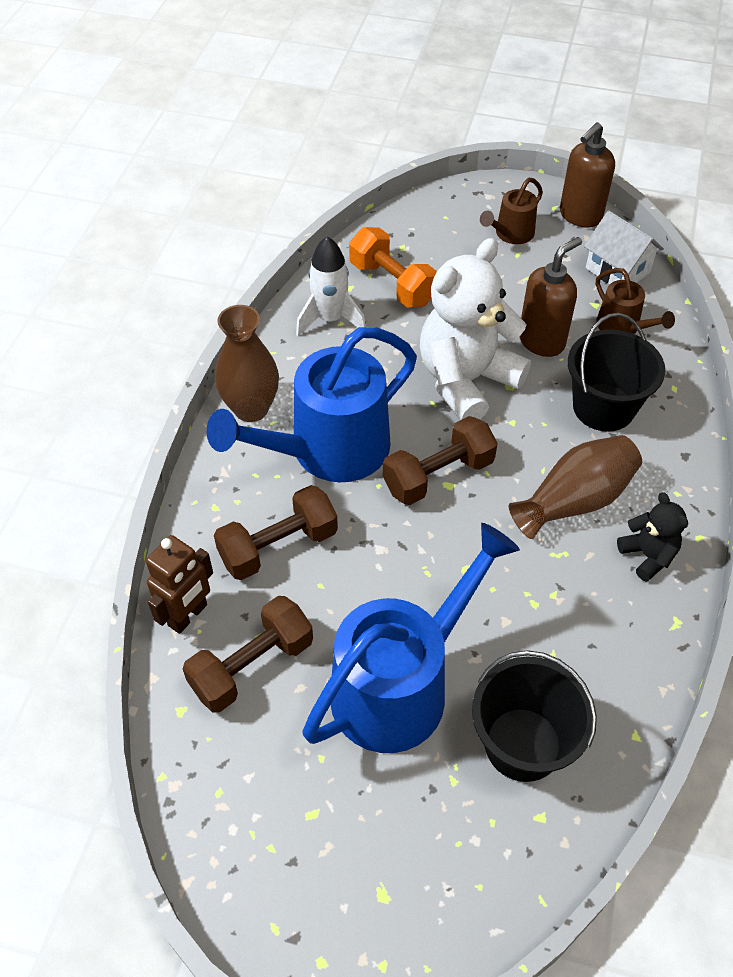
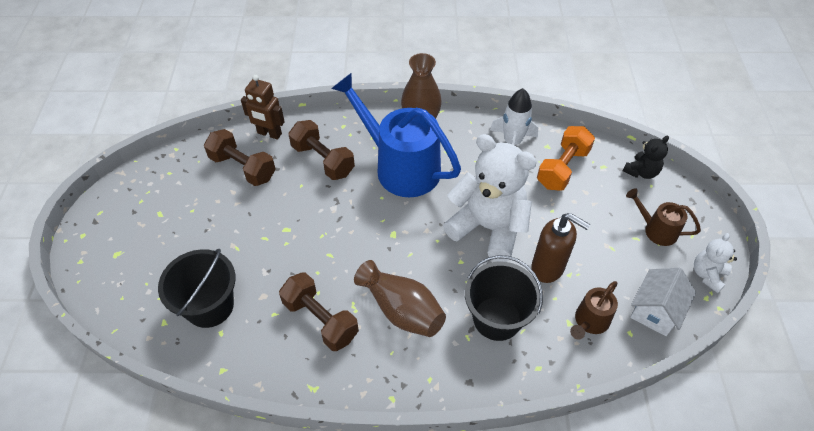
camera: 75 degrees right, 0 degrees up
blue watering can [302,523,520,753] -> none
brown dumbbell [383,416,498,505] -> brown dumbbell moved to [279,272,359,351]
brown soap dispenser [560,122,615,228] -> white teddy bear [694,233,737,293]
black teddy bear [617,492,688,582] -> black teddy bear moved to [623,135,669,179]

